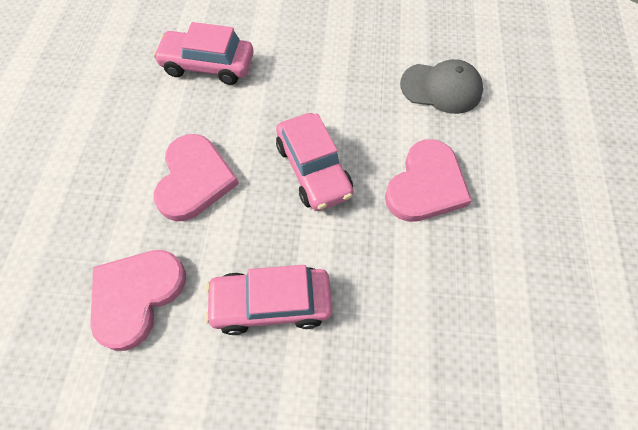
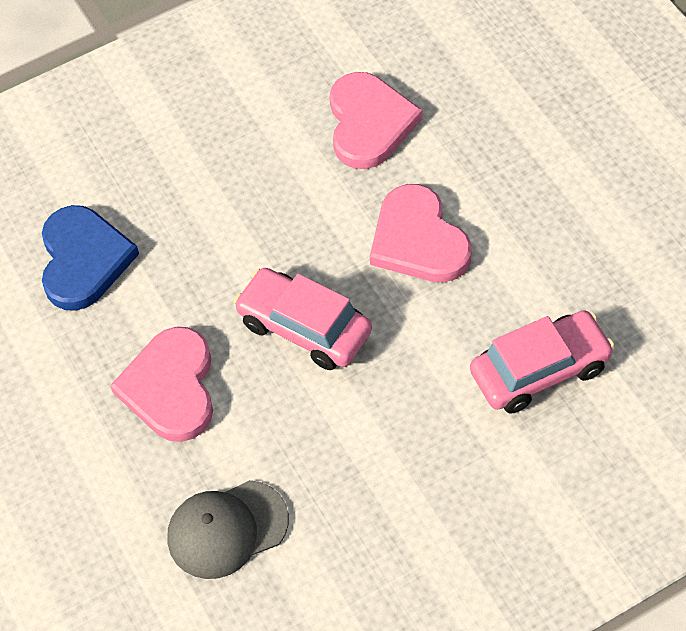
camera: 150 degrees right, 5 degrees down
pink car [205,265,332,335] -> none
none -> blue heart [42,205,139,311]

